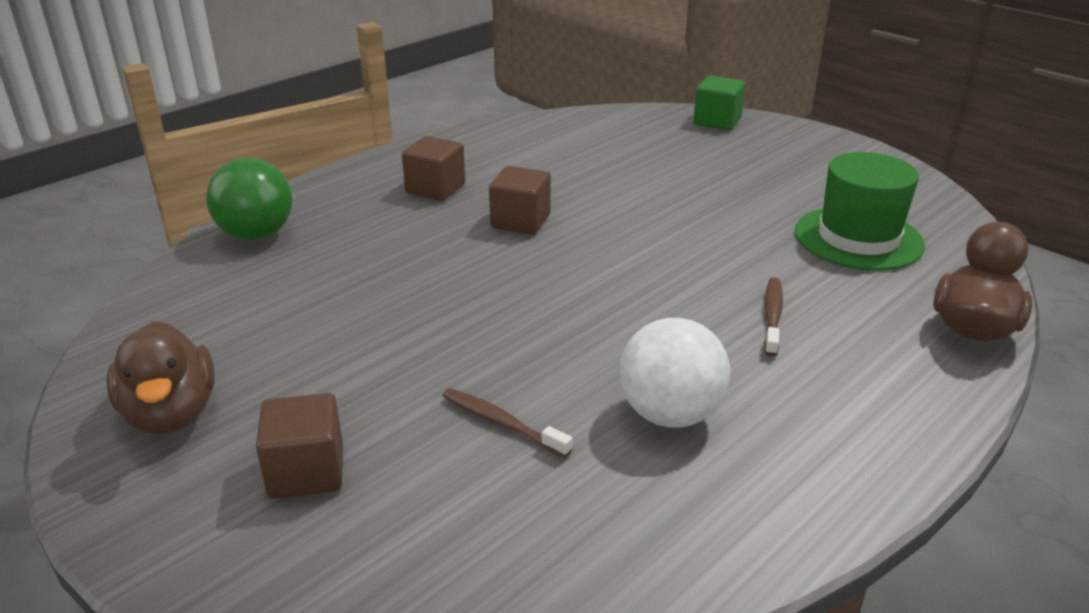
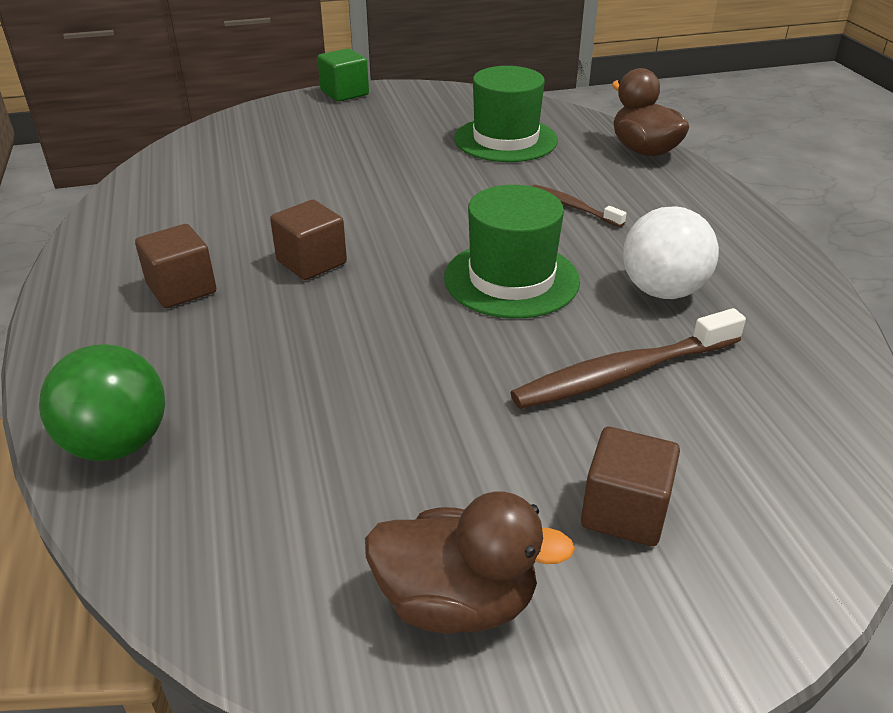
camera: 60 degrees left, 5 degrees up
brown toothbrush [442,388,573,458] -> brown toothbrush [510,308,746,409], size x1.79
green cube [693,76,746,130] -> green cube moved to [317,48,369,102]
none -> green hat [444,185,580,319]

